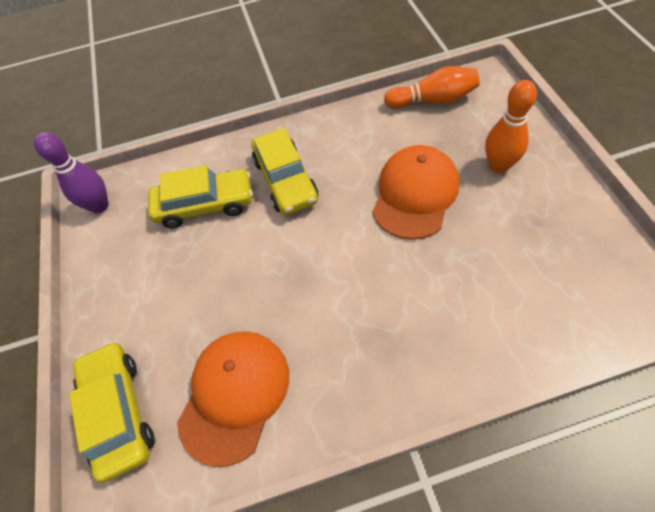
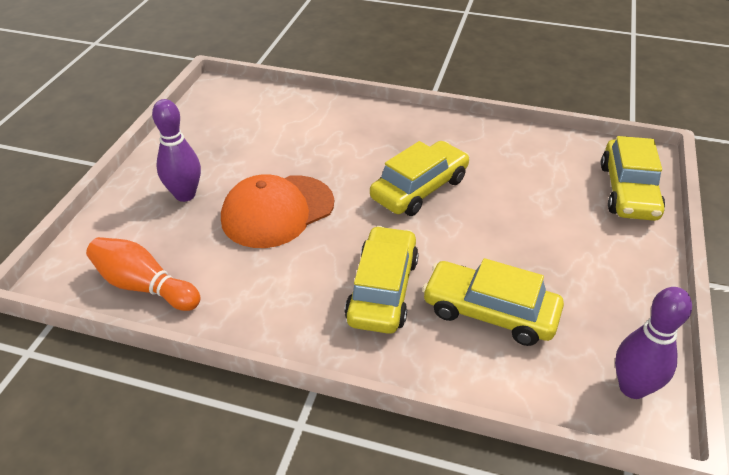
camera: 155 degrees left, 15 degrees down
orange cap [177,331,289,467] -> none
orange bowling pin [485,80,537,173] -> purple bowling pin [152,99,201,202]
none -> yellow car [370,141,469,216]

